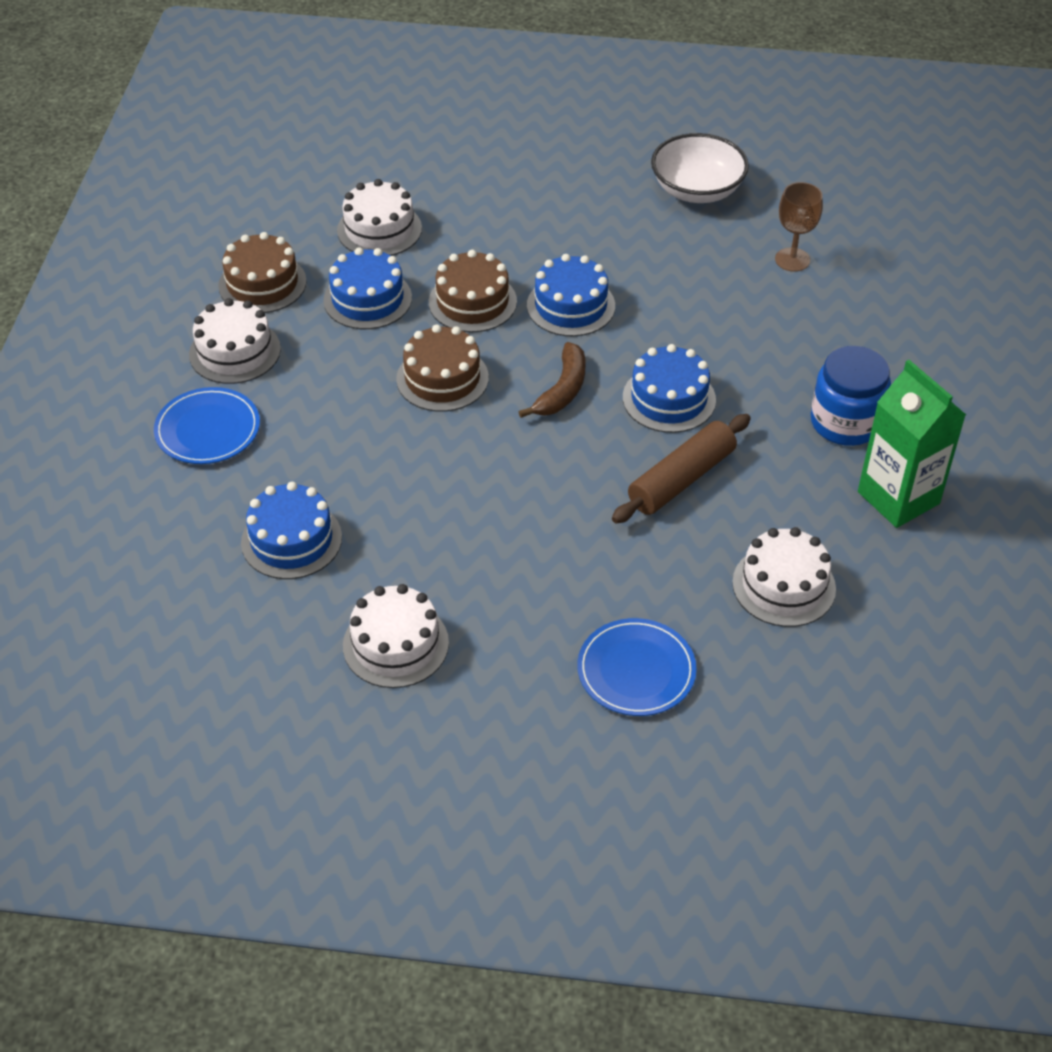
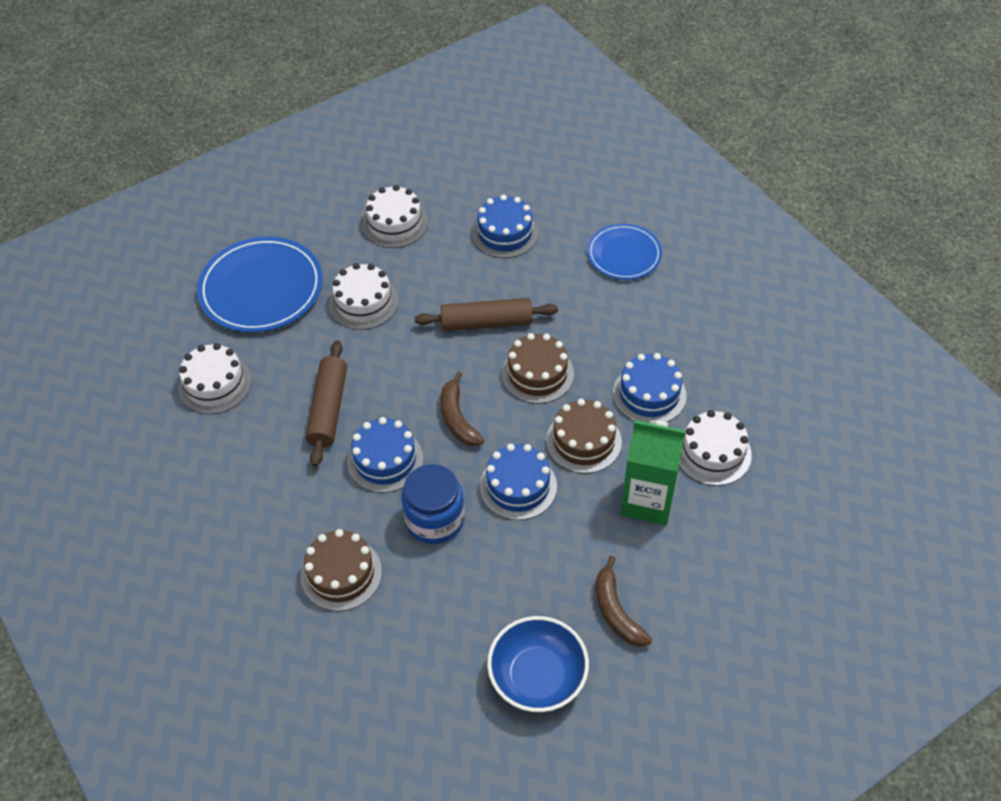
camera: 140 degrees right, 5 degrees up
white cake [189,298,281,384] -> white cake moved to [329,263,398,330]
brown cake [218,232,307,313] -> brown cake moved to [301,529,382,611]
blue plate [577,618,697,716] -> blue plate [197,237,323,332], size x1.65
white bowl [651,133,749,203] -> blue bowl [487,616,589,712]
brown goblet [775,182,823,272] -> none
blue jar [811,346,891,446] -> blue jar moved to [401,464,465,544]
green carton [858,360,966,528] -> green carton moved to [621,420,686,525]
none -> brown rolling pin [415,298,558,331]
none -> brown banana [596,556,652,647]

